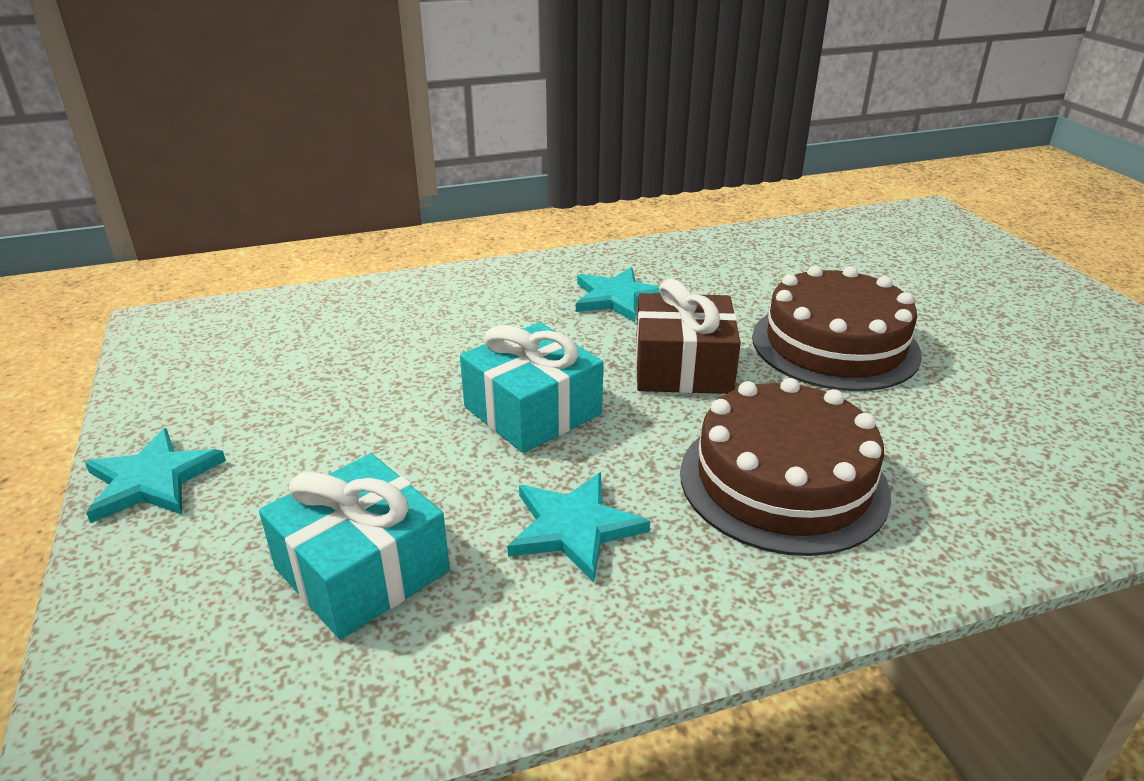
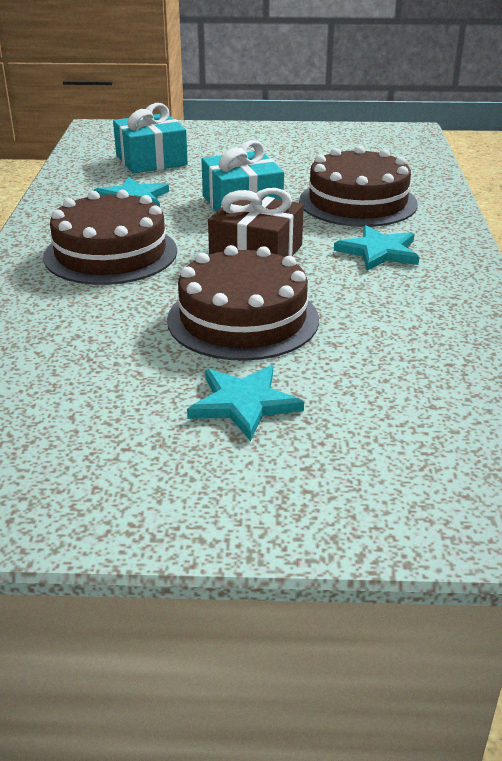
camera: 110 degrees right, 0 degrees up
turquoise star [85,428,226,523] -> turquoise star moved to [187,365,304,441]
none -> brown cake [299,146,418,227]

